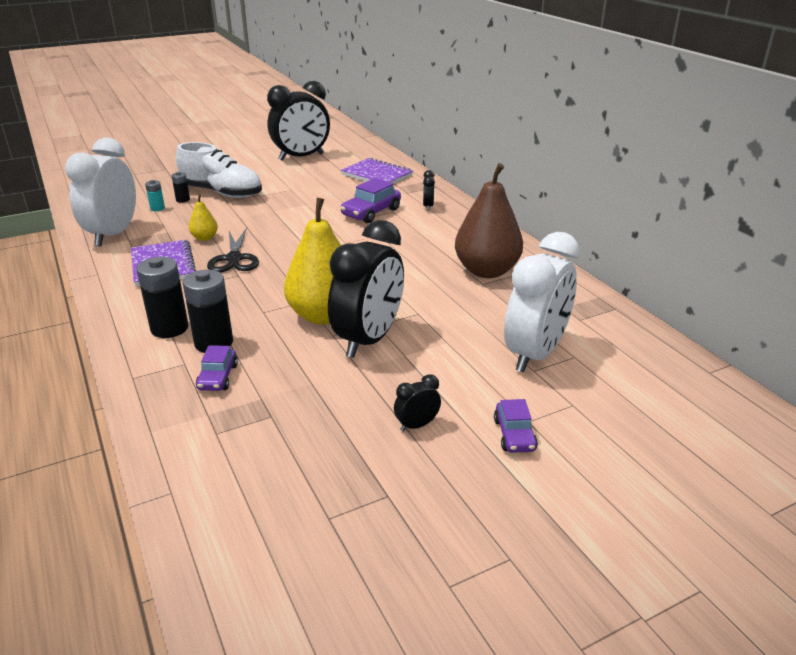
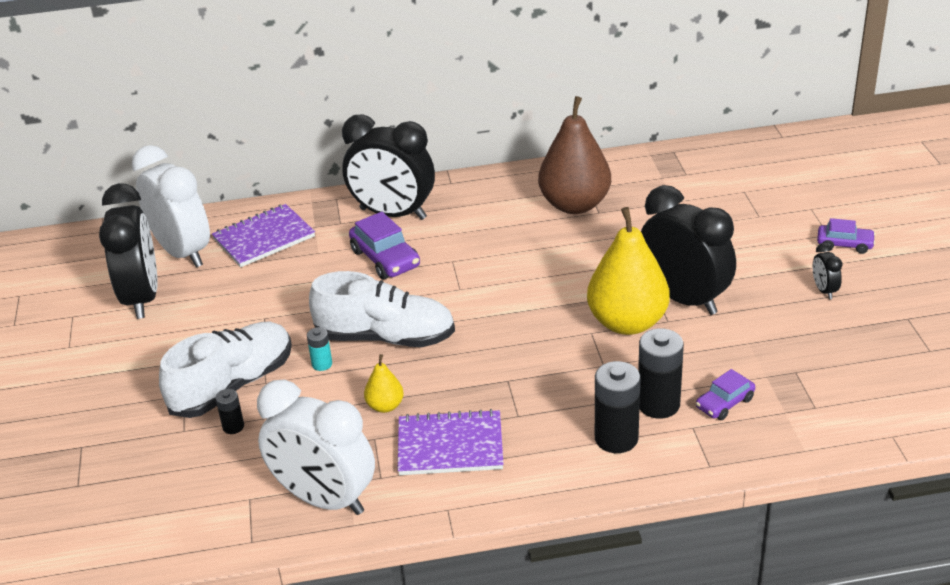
camera: 70 degrees left, 5 degrees up
turquoise battery [145,180,165,211] -> turquoise battery moved to [307,327,332,371]
purple car [196,345,238,391] -> purple car turned 120 degrees clockwise [696,369,755,420]
black scissors [207,228,259,273] -> none
black clock [423,170,435,211] -> black clock [342,114,435,220], size x2.44
white clock [504,232,580,372] -> white clock moved to [132,145,210,267]
none -> white shoe [309,271,455,347]

